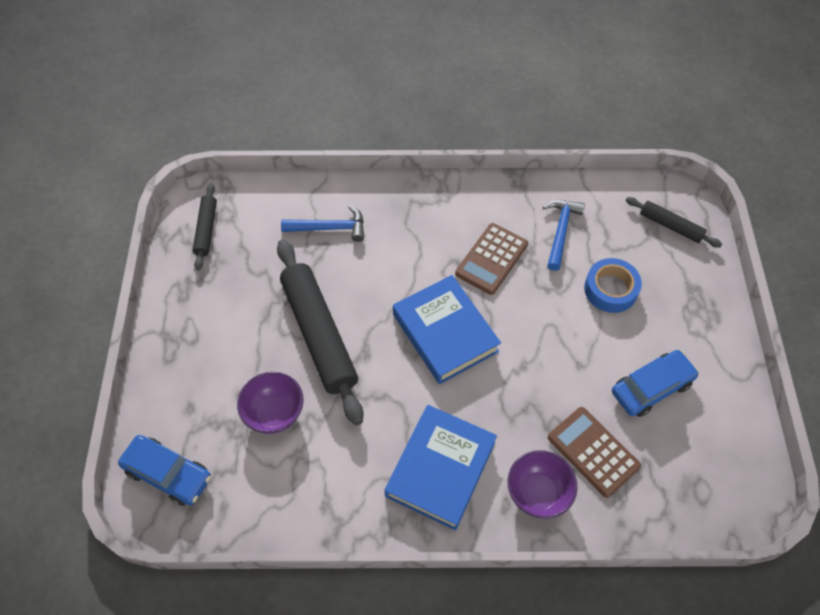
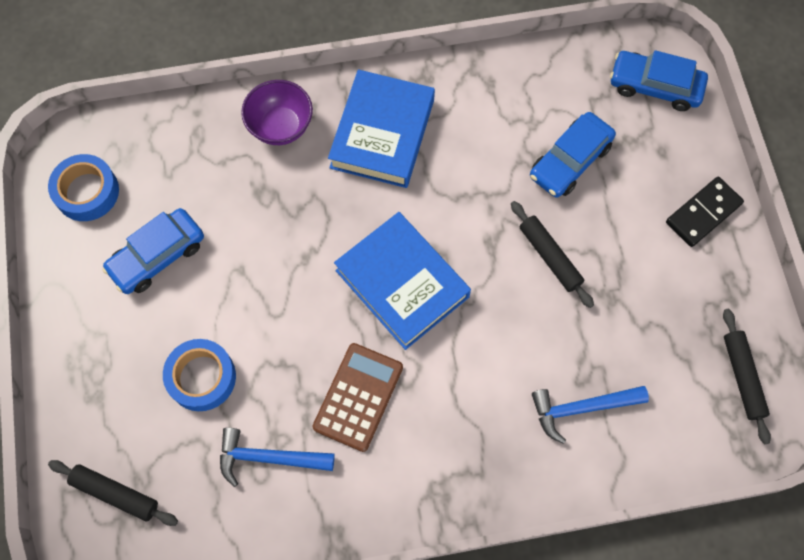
camera: 170 degrees right, 10 degrees up
purple bowl [237,372,304,434] -> blue car [530,112,616,198]
black rolling pin [277,240,364,425] -> black rolling pin [511,201,594,308], size x0.51
blue hammer [543,200,585,271] -> blue hammer turned 90 degrees clockwise [220,428,335,487]
brown calculator [548,407,641,498] -> none
none -> blue tape [48,154,119,221]
none -> black domino [666,177,744,247]

